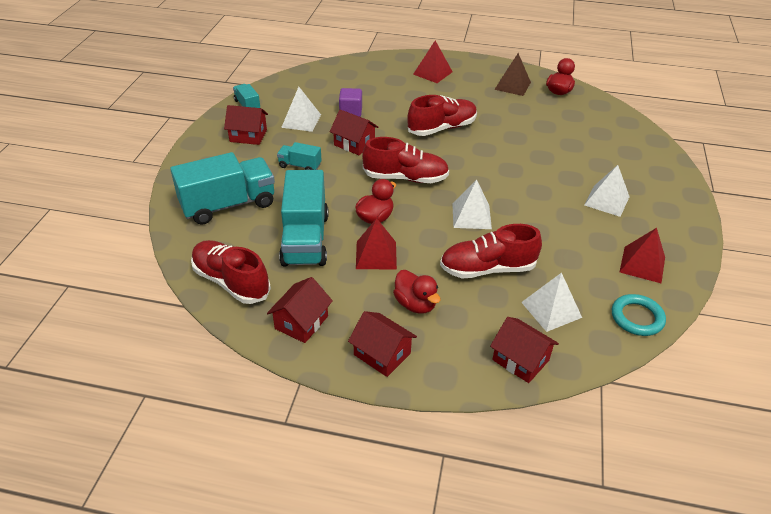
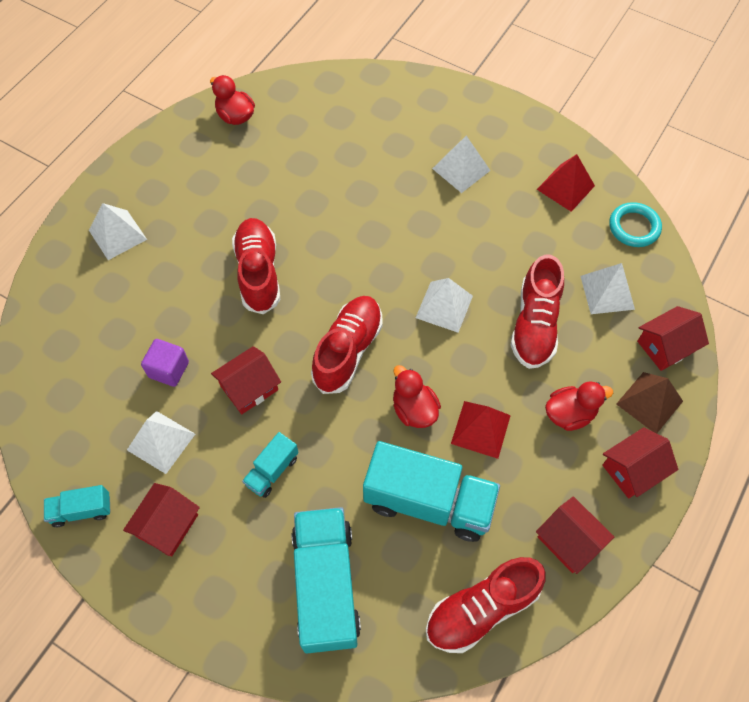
camera: 70 degrees left, 20 degrees up
red pyramid [413,41,453,83] -> white pyramid [89,203,147,260]
brown pyramid [494,53,531,96] -> brown pyramid moved to [617,372,683,433]

